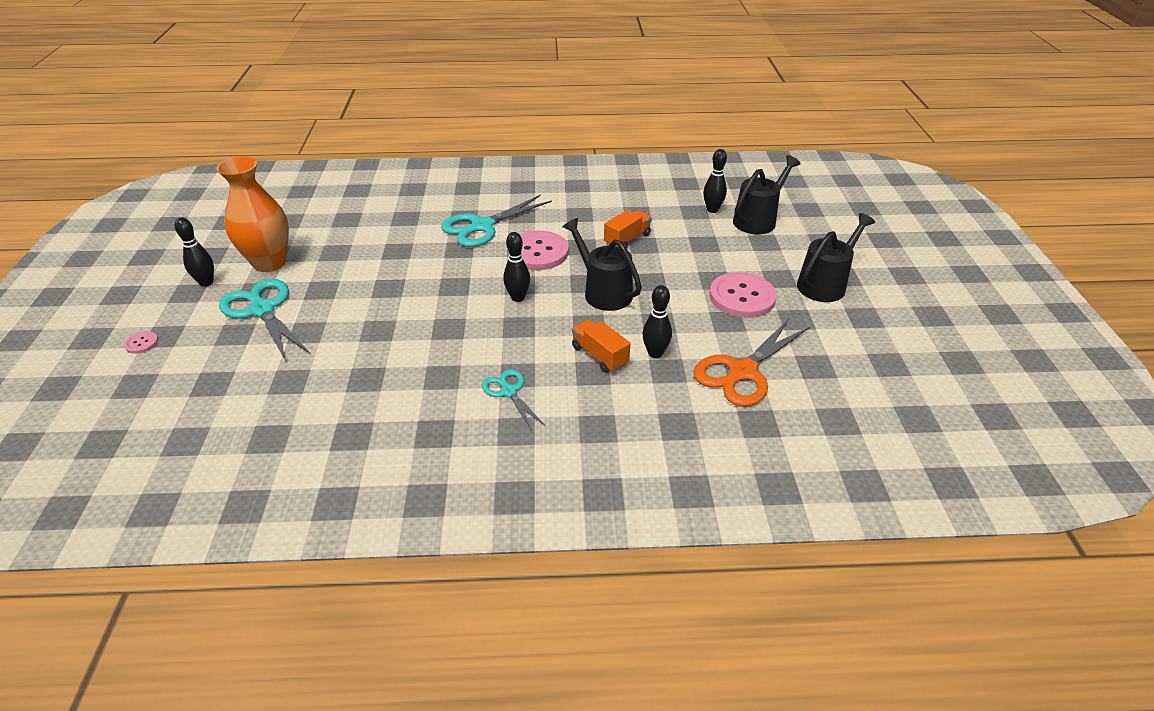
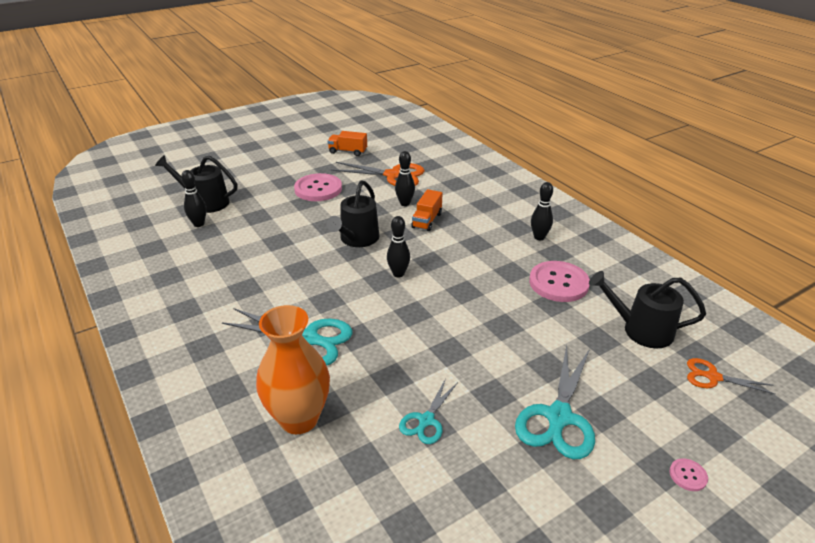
camera: 120 degrees left, 5 degrees down
black bowling pin [175,217,214,287] -> black bowling pin moved to [531,182,553,240]
orange vase [216,156,289,272] -> orange vase moved to [256,305,330,434]
turquoise scissors [482,369,545,430] -> turquoise scissors moved to [399,378,458,444]
pink button [508,230,568,270] -> pink button moved to [529,261,590,302]
orange truck [604,210,652,249] -> orange truck moved to [327,131,367,156]
black watering can [797,213,875,302] -> black watering can moved to [589,271,706,348]
none -> orange scissors [687,358,776,395]

